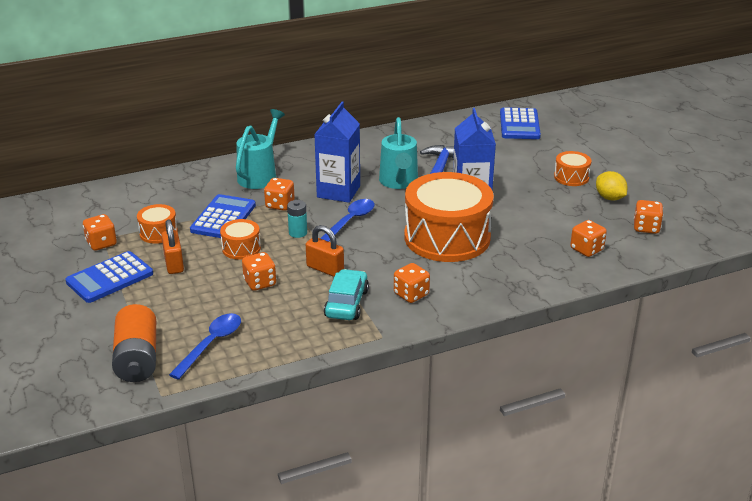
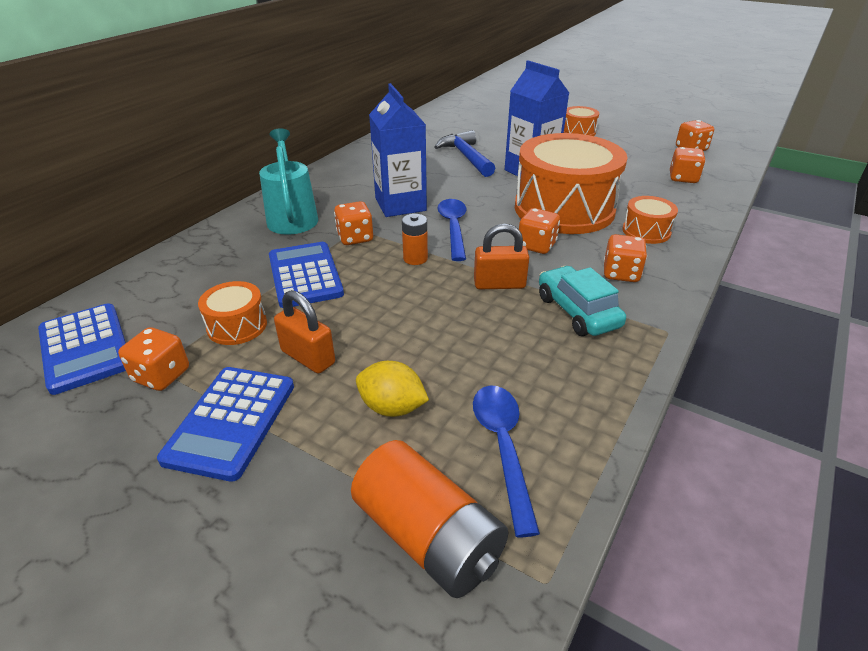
camera: 35 degrees left, 5 degrees up
orange drum [220,219,261,260] -> orange drum moved to [622,196,678,244]
orange dice [242,252,276,291] -> orange dice moved to [519,208,560,254]
turquoise battery [287,200,307,238] -> orange battery [402,214,428,265]
turquoise watering can [379,117,418,189] -> none
blue calculator [500,107,541,139] -> blue calculator moved to [38,303,126,395]
yellow lemon [596,171,628,201] -> yellow lemon moved to [356,361,429,417]

